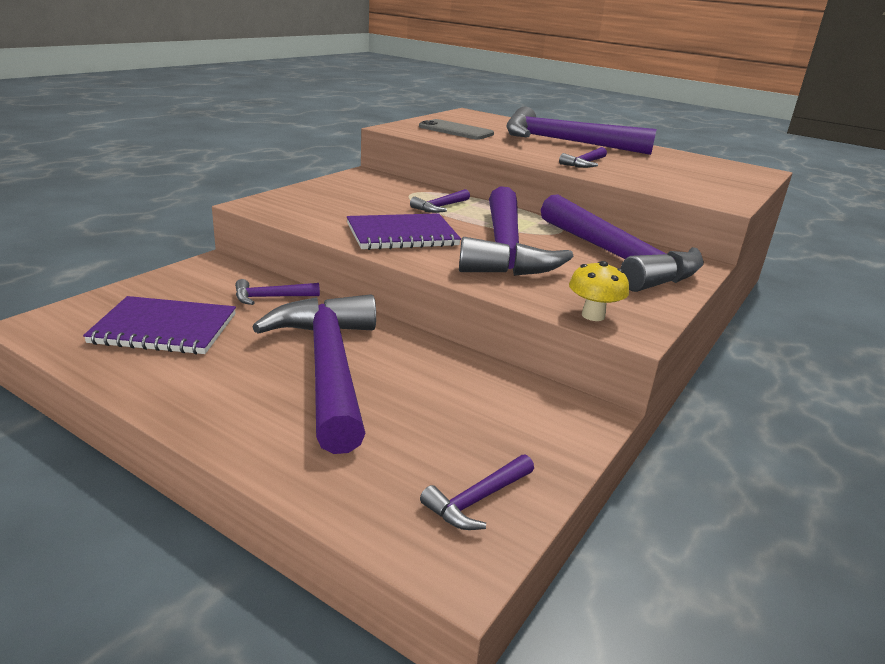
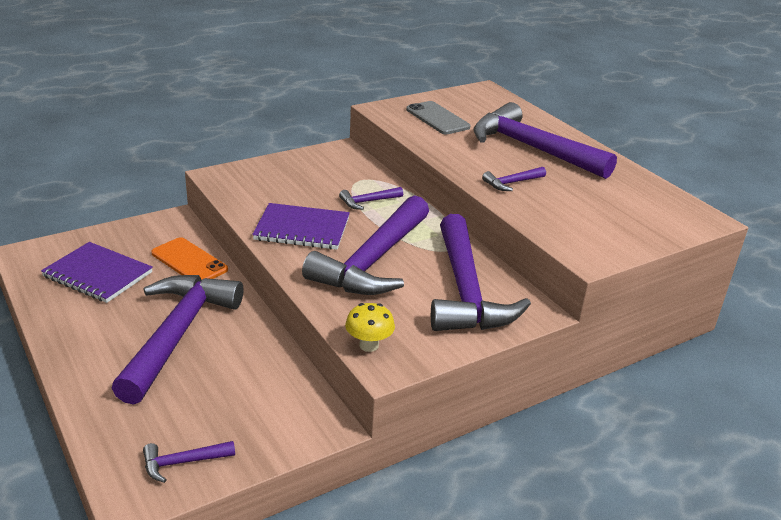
camera: 25 degrees right, 5 degrees up
purple hammer [235,279,320,305] -> orange phone [151,237,228,280]

